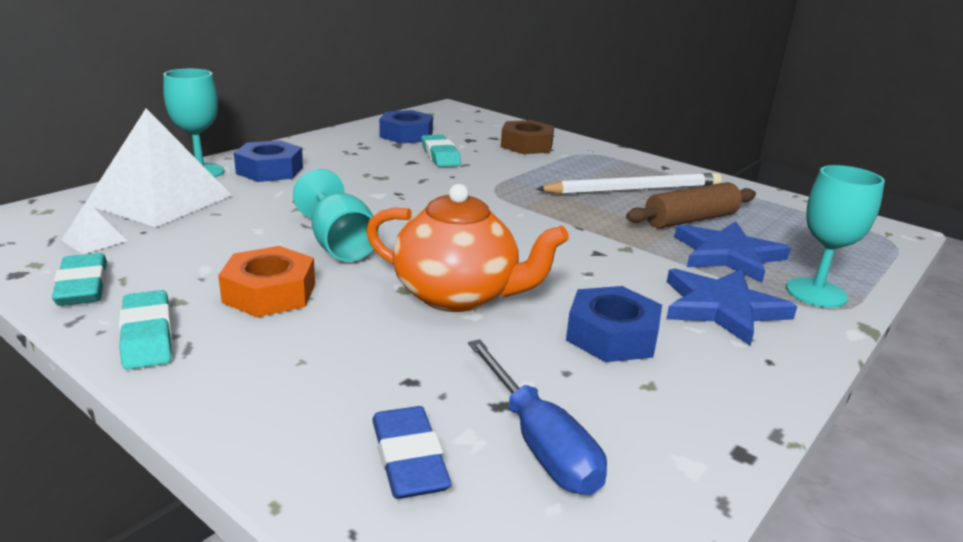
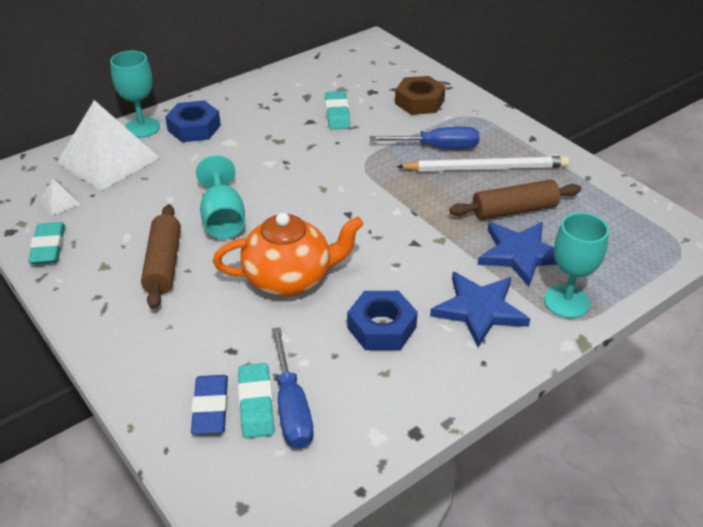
camera: 15 degrees right, 15 degrees up
turquoise eraser [119,290,172,370] -> turquoise eraser moved to [238,363,274,439]
orange nut [218,246,315,317] -> brown rolling pin [141,204,181,309]
orange teapot [366,184,569,312] -> orange teapot turned 45 degrees counterclockwise [213,213,364,296]
blue nut [379,110,433,144] -> none
none -> blue screwdriver [370,127,479,149]

